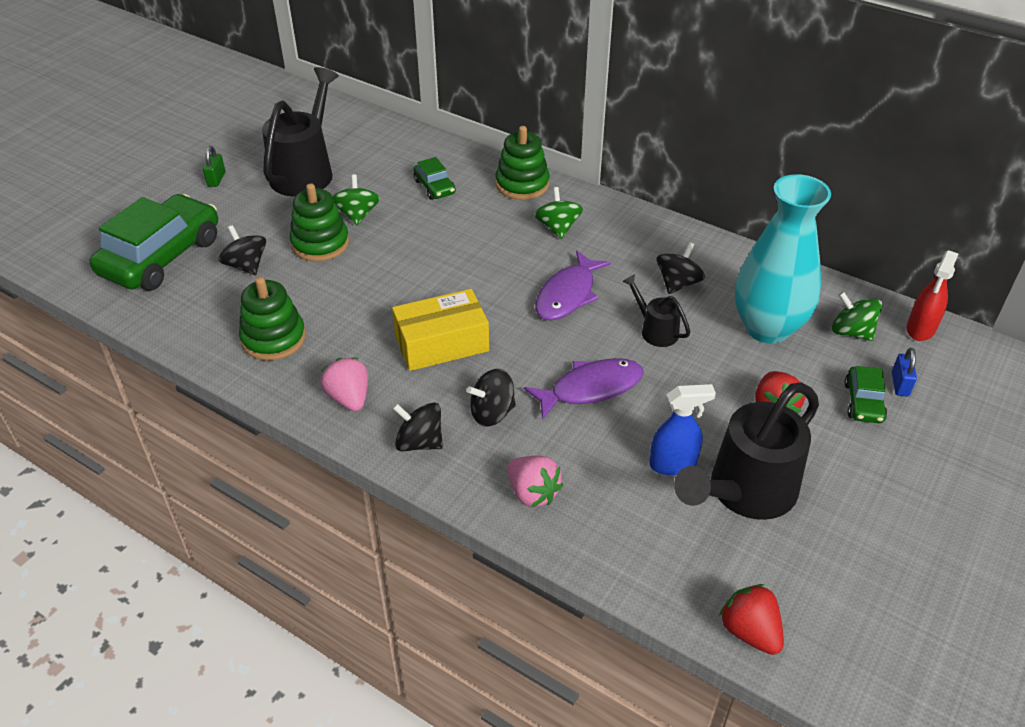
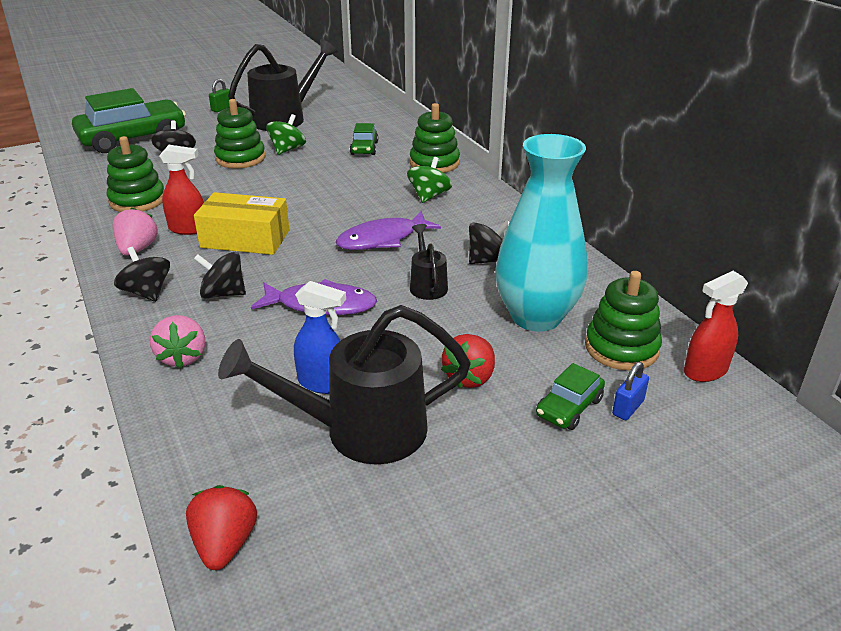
camera: 30 degrees right, 10 degrees down
green spinning top [832,292,882,341] -> green stacking toy [585,271,662,370]
none -> red spray bottle [159,145,204,235]

